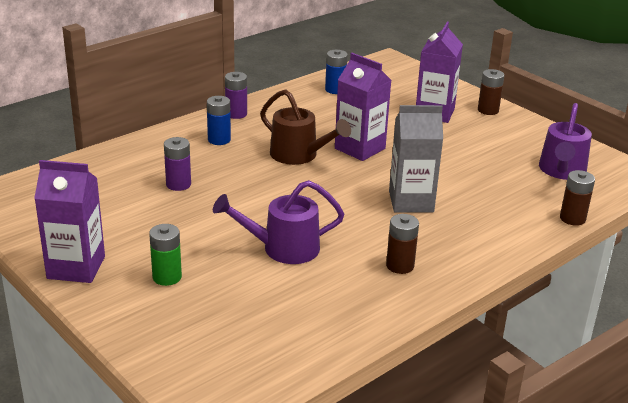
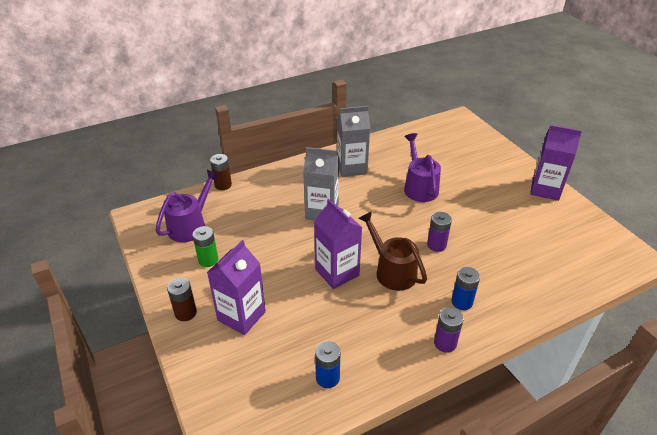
camera: 165 degrees left, 10 degrees up
green battery [149,224,182,286] -> green battery moved to [192,226,218,267]
purple battery [164,137,191,191] -> purple battery moved to [427,212,452,252]
purple watering can [213,180,344,264] -> purple watering can turned 105 degrees counterclockwise [404,133,441,202]
brown battery [386,214,419,274] -> grey carton [337,106,370,177]

